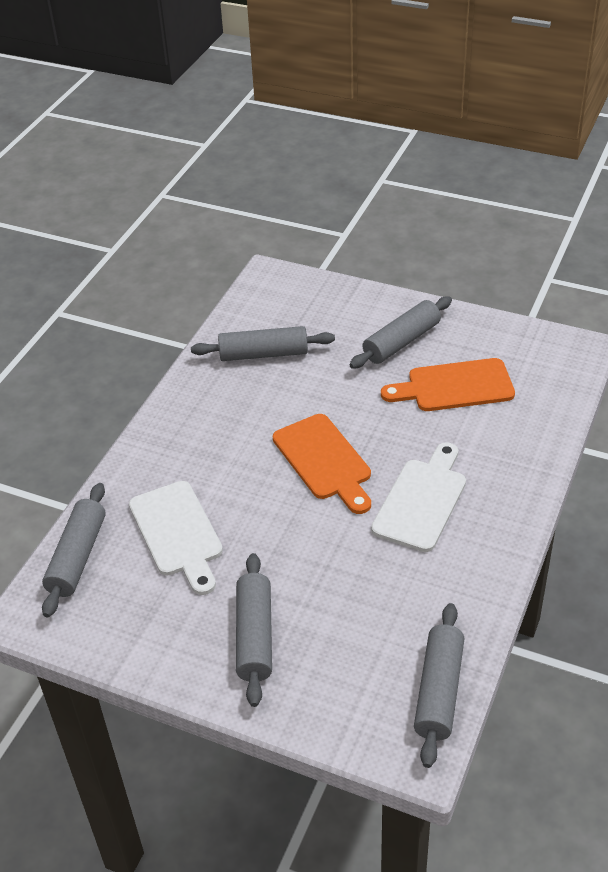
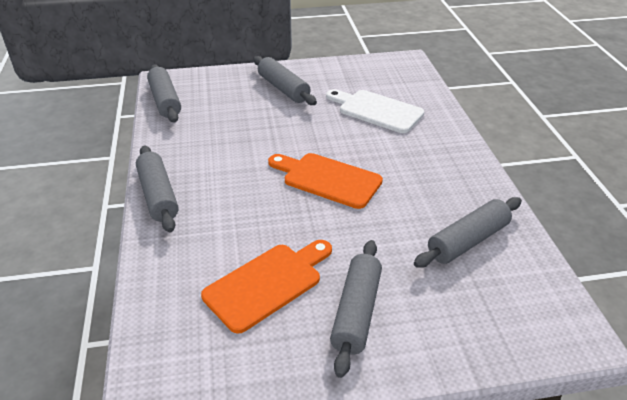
camera: 145 degrees right, 5 degrees down
grey rolling pin [42,483,106,617] -> grey rolling pin moved to [136,145,179,232]
white cutting board [371,442,466,552] -> none

